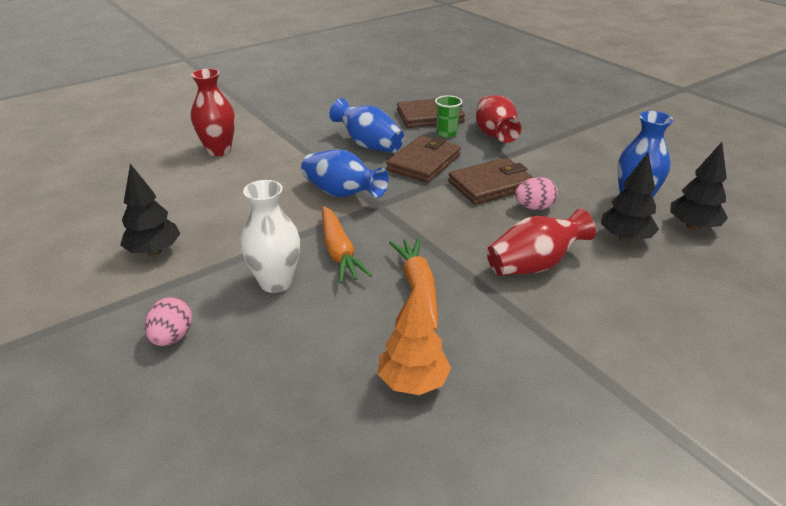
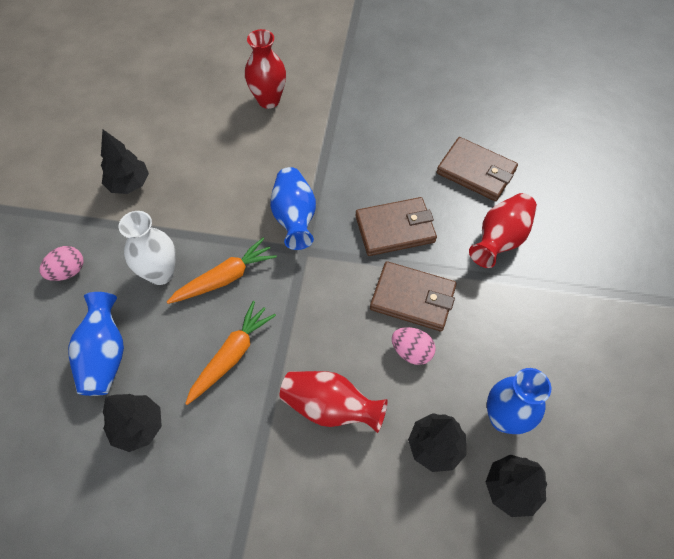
camera: 45 degrees right, 25 degrees up
orange carrot [322,206,373,283] -> orange carrot turned 150 degrees counterclockwise [167,238,277,304]
blue vase [329,98,404,153] -> blue vase moved to [68,292,124,396]
orange tree [378,285,451,395] -> black tree [103,394,162,452]
green cup [435,95,462,138] -> none

